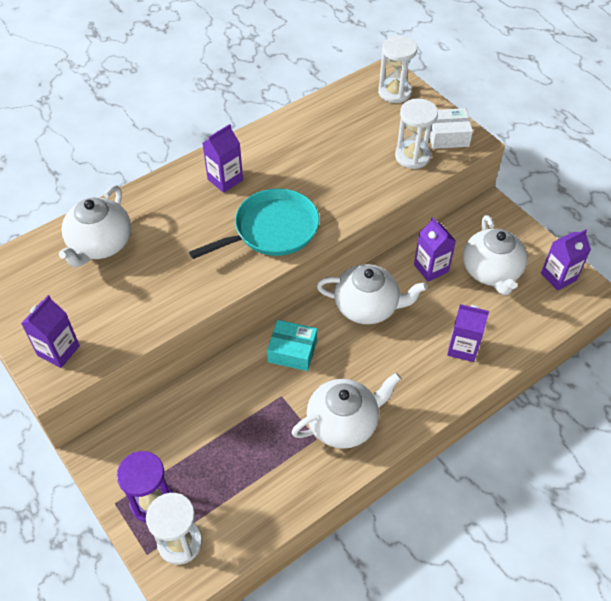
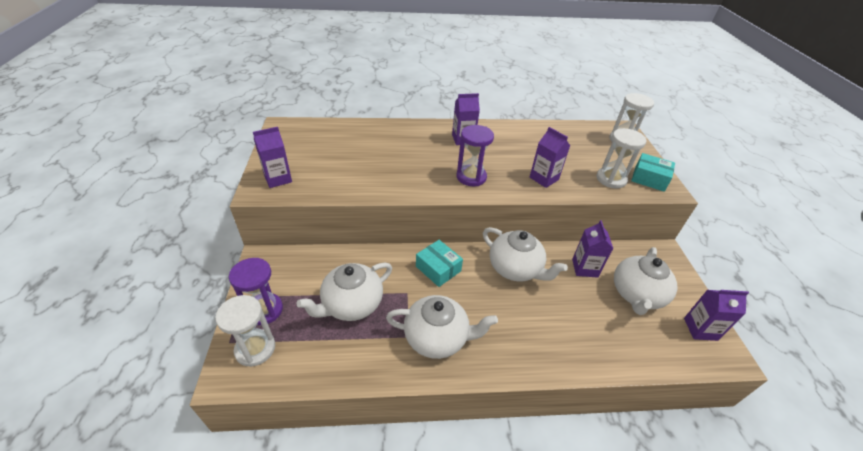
camera: 30 degrees right, 10 degrees down
white teapot [59,185,131,267] -> white teapot moved to [296,262,392,321]
turquoise pan [189,188,319,259] -> purple hourglass [456,125,494,186]
white box [430,108,473,149] -> turquoise box [631,153,675,192]
purple carton [447,304,489,362] -> purple carton moved to [530,127,570,188]

